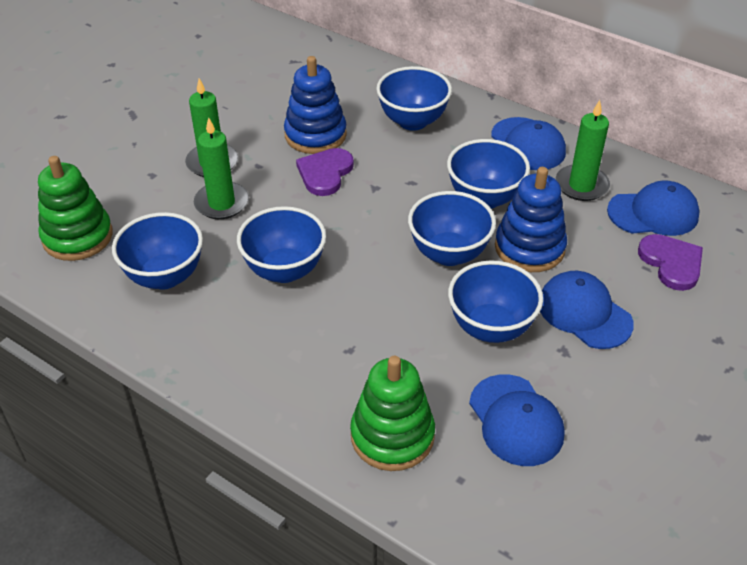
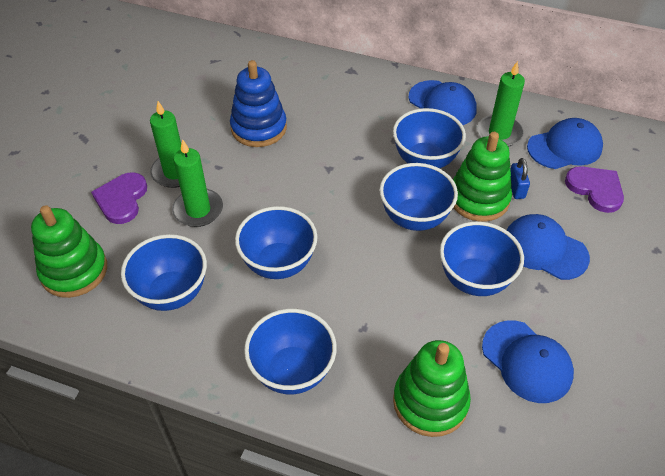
camera: 15 degrees left, 5 degrees up
purple heart [296,148,354,196] -> purple heart moved to [91,172,147,224]
blue bowl [376,66,452,131] -> blue bowl moved to [244,308,337,394]
blue stacking toy [495,167,567,272] -> green stacking toy [453,132,512,222]
none -> blue padlock [510,158,530,199]

